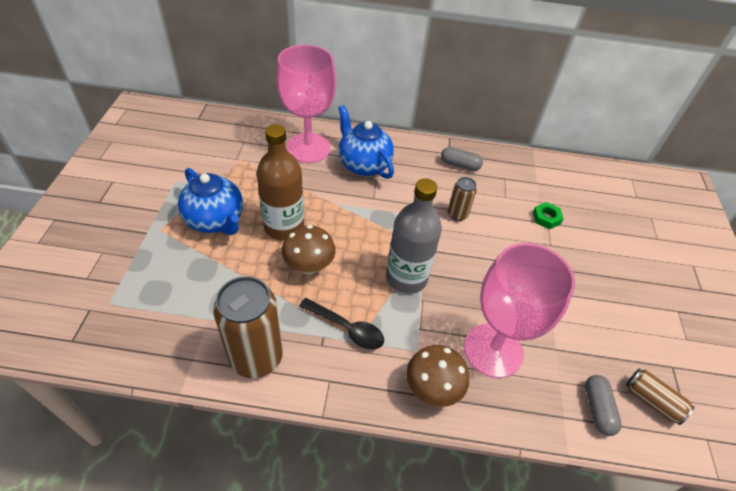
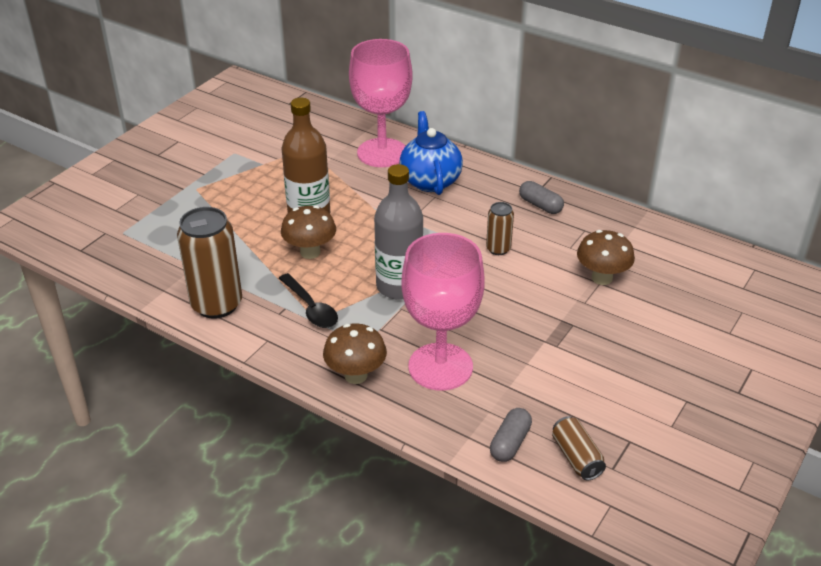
camera: 30 degrees right, 10 degrees down
blue teapot [178,168,243,235] -> none
green nut [533,202,563,229] -> brown mushroom [577,230,635,285]

